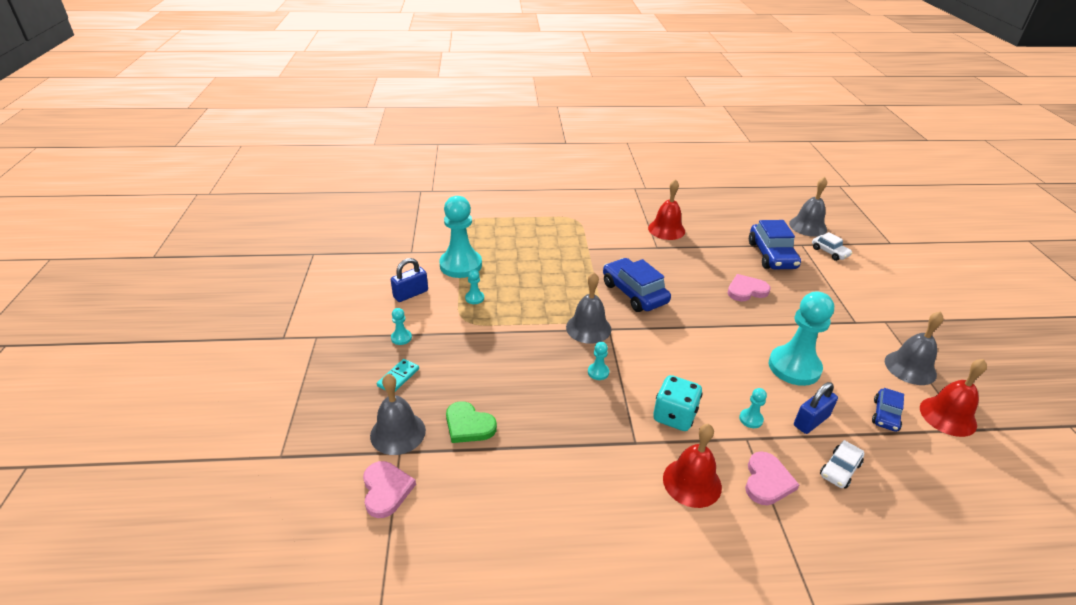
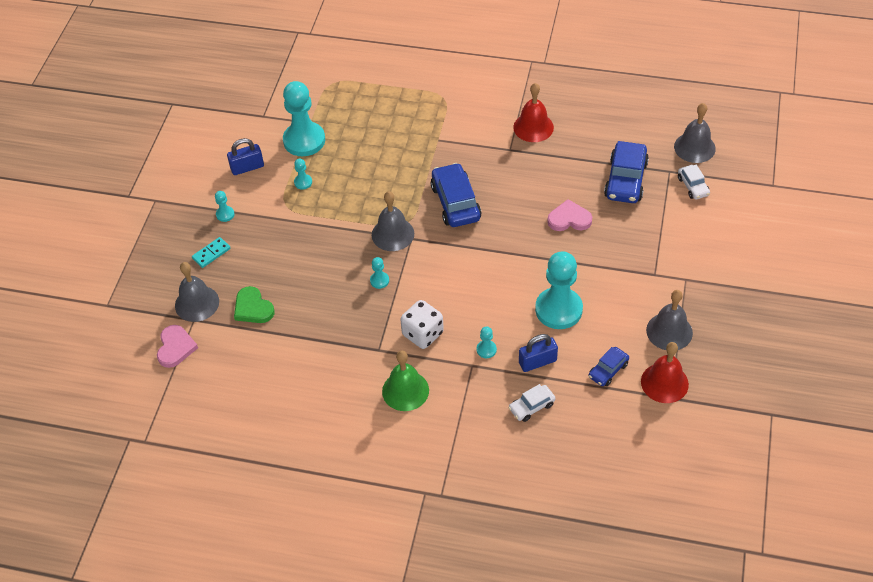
camera: 20 degrees right, 15 degrees up
turquoise dice [653,375,703,431] -> white dice [400,300,444,349]
red bell [663,424,722,508] -> green bell [382,351,429,411]
pink heart [745,451,799,505] -> none

